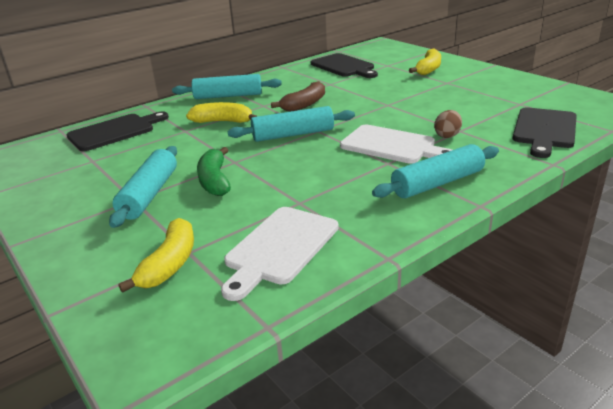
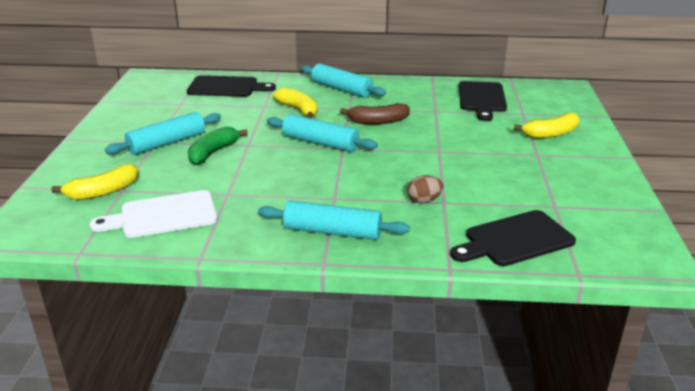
camera: 40 degrees right, 0 degrees up
white cutting board [340,125,452,164] -> none

